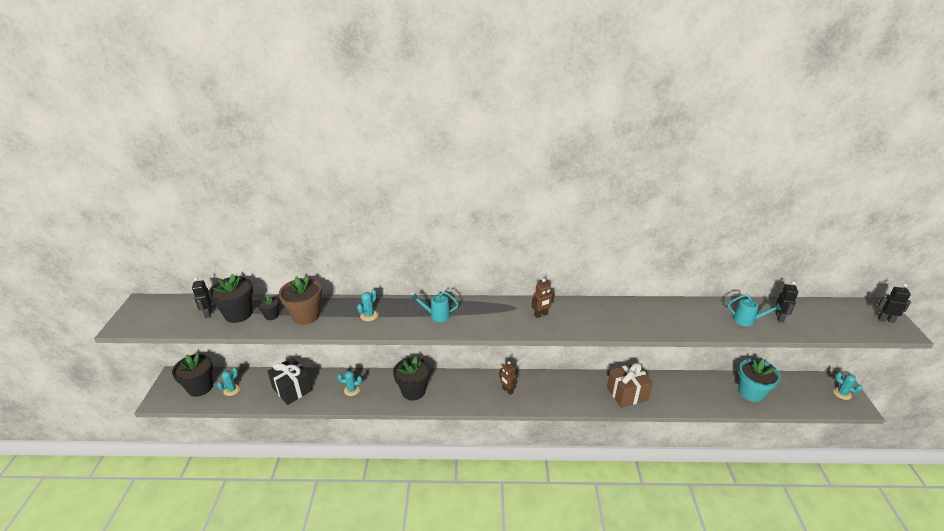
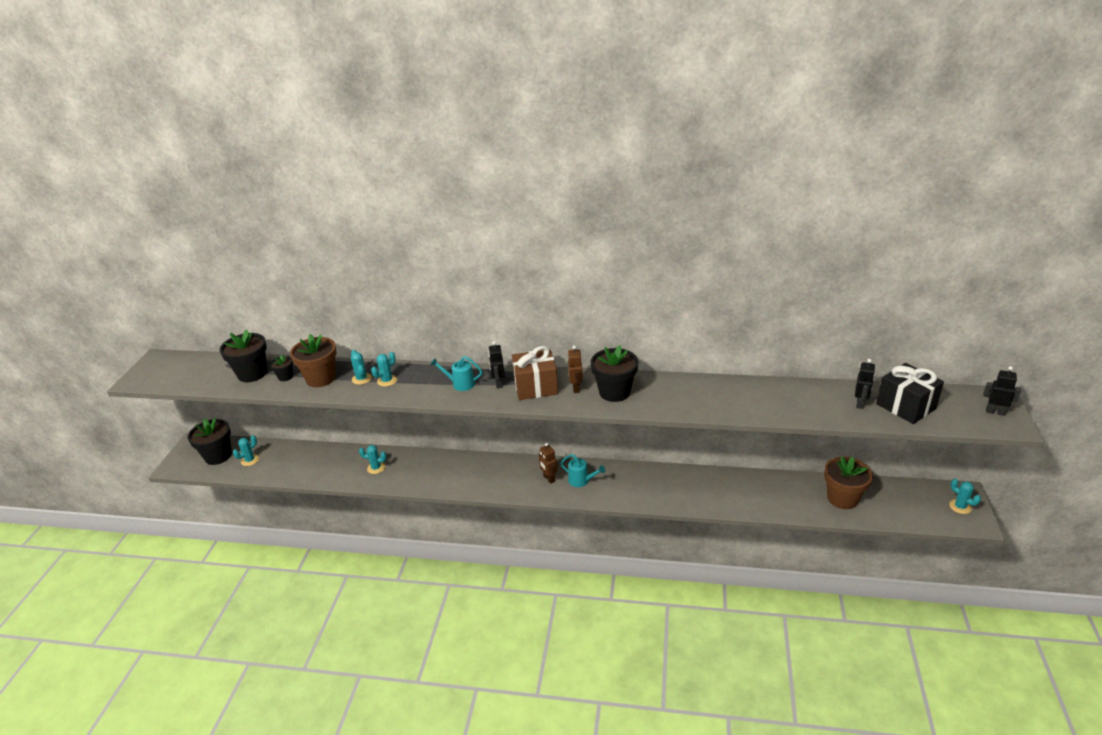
camera: 10 degrees right, 0 degrees up
black robot [192,278,212,318] -> black robot moved to [488,341,505,388]
black gift [267,357,312,405] -> black gift moved to [876,363,944,424]
black flower pot [393,356,430,401] -> black flower pot moved to [590,345,638,402]
brown robot [532,279,555,318] -> brown robot turned 75 degrees counterclockwise [568,345,583,393]
brown gift [607,363,653,408] -> brown gift moved to [512,346,558,400]
turquoise watering can [727,294,781,326] -> turquoise watering can moved to [561,454,605,487]
turquoise flower pot [738,359,780,402] -> brown flower pot [824,456,873,509]
none -> turquoise cactus [351,350,372,385]

